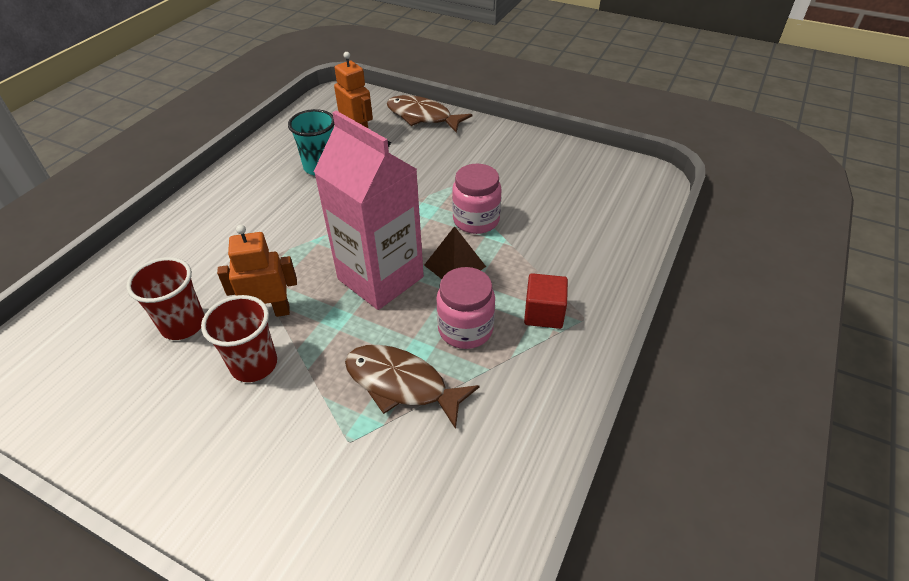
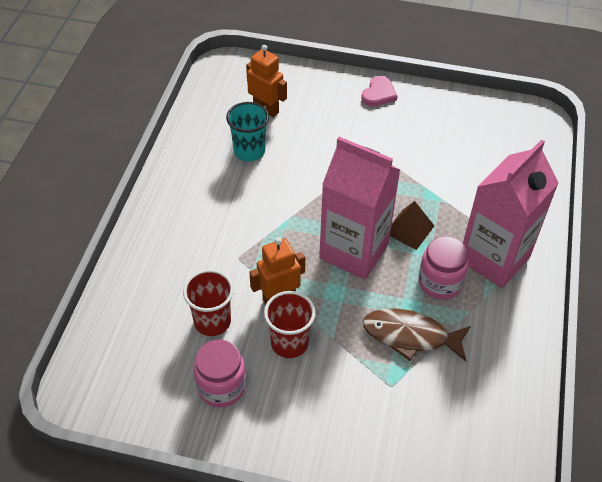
camera: 15 degrees left, 5 degrees up
brown fish [387,95,472,133] -> none
pink jar [452,164,502,234] -> pink jar moved to [194,340,246,407]
red cube [524,273,568,329] -> pink carton [463,139,559,288]
none -> pink heart [361,76,397,107]

